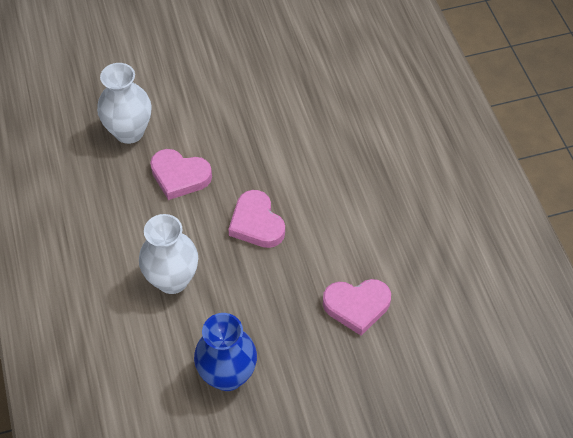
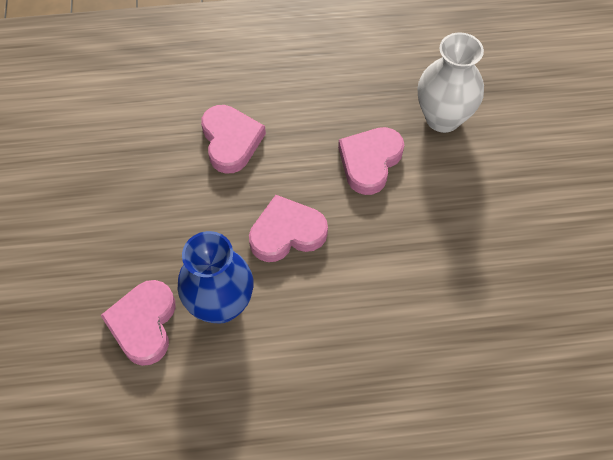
camera: 100 degrees right, 5 degrees up
white vase [139,214,198,294] -> pink heart [201,105,266,174]
blue vase [194,313,257,391] -> blue vase moved to [178,231,253,323]

